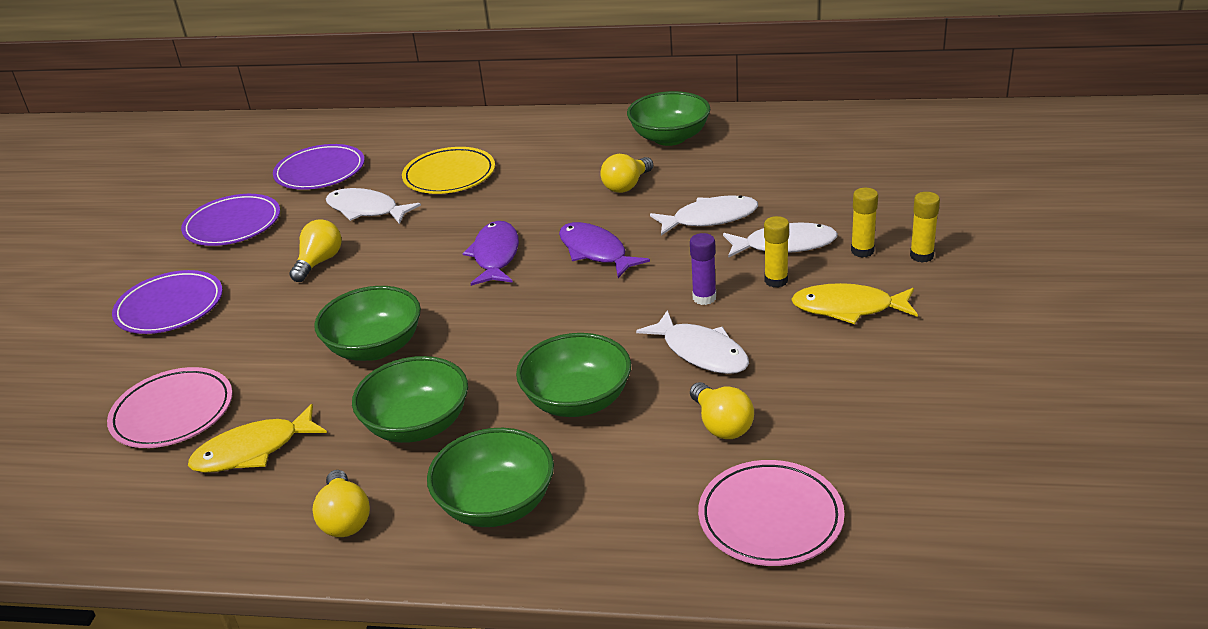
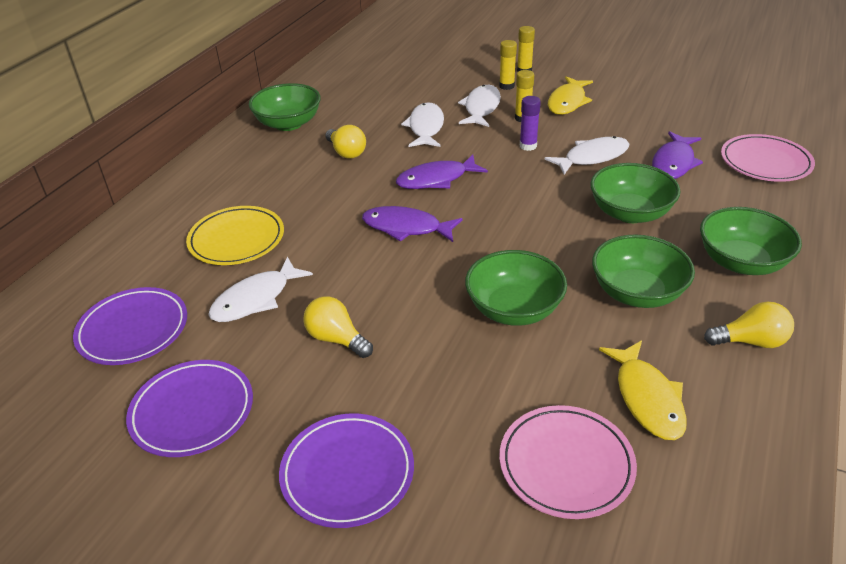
camera: 75 degrees left, 5 degrees up
yellow light bulb [690,382,754,439] -> purple fish [652,131,703,179]

